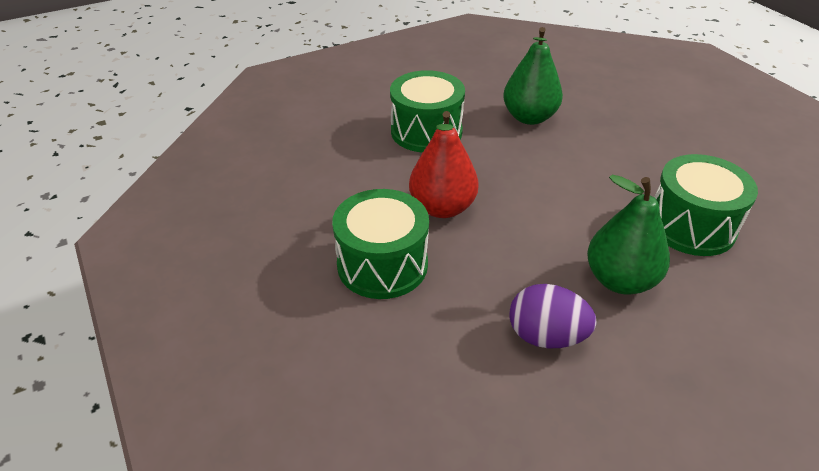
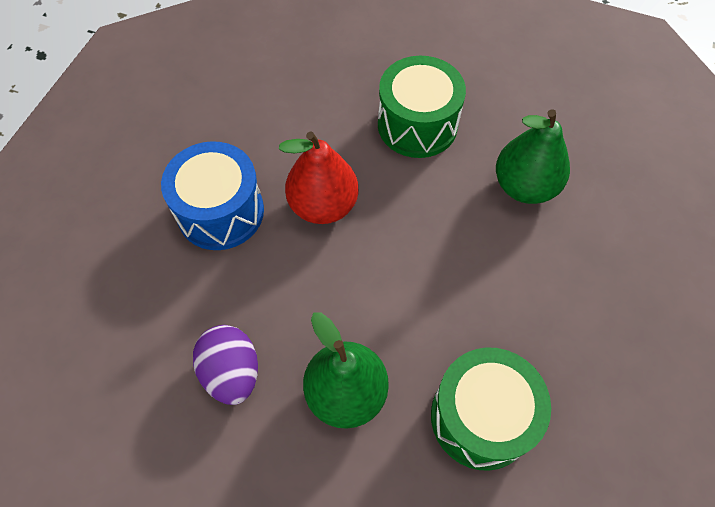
camera: 50 degrees right, 20 degrees up
green drum [332,189,429,299] -> blue drum [161,141,264,250]

